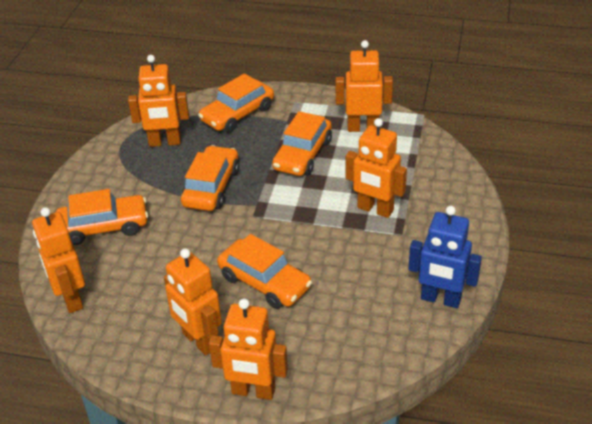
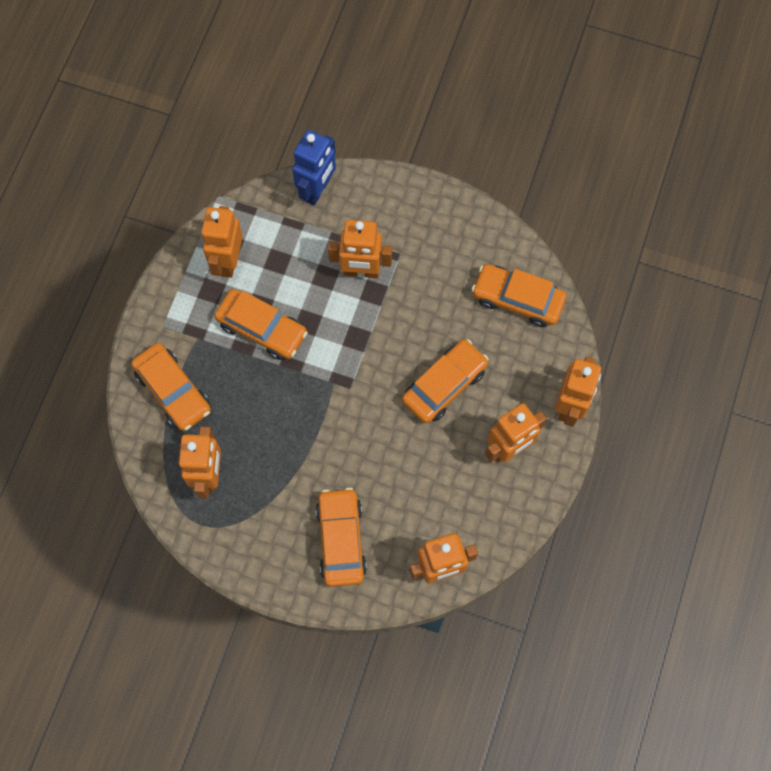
camera: 85 degrees left, 30 degrees up
orange car [181,145,239,211] -> orange car moved to [472,264,566,327]
orange robot [346,118,407,218] -> orange robot turned 60 degrees clockwise [328,220,392,278]
blue robot [408,206,482,308] -> blue robot moved to [292,130,336,205]

